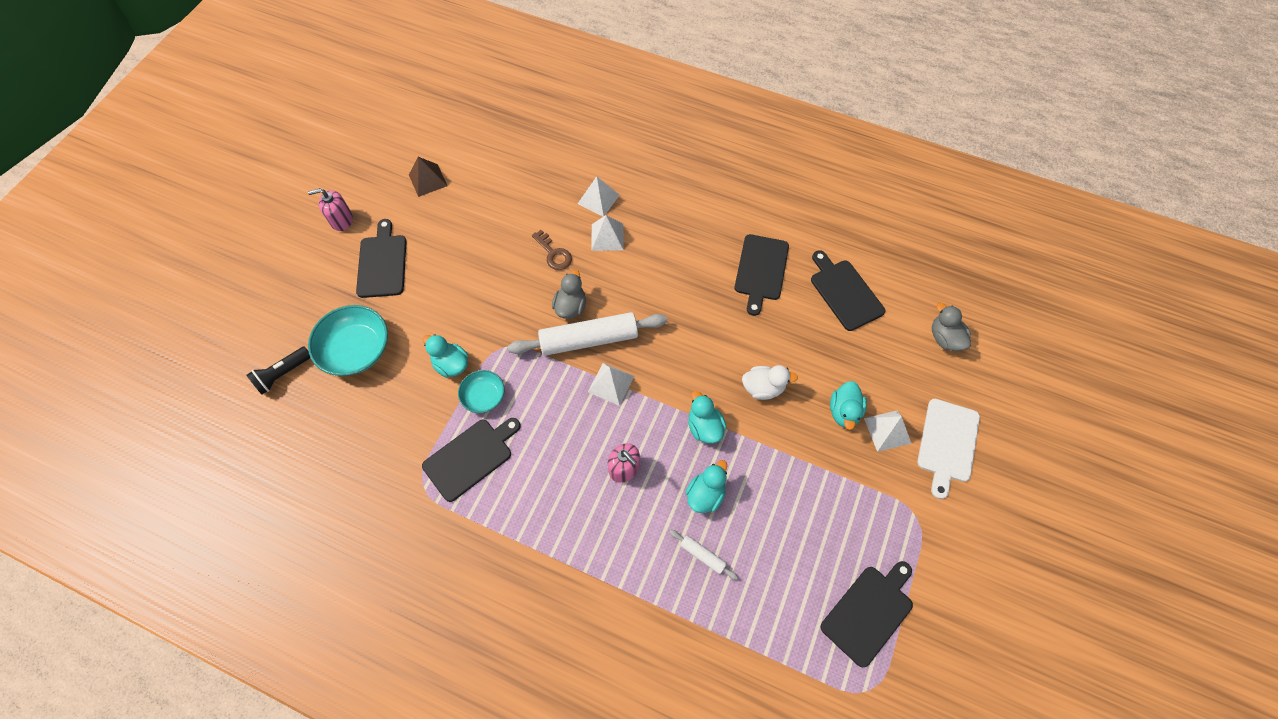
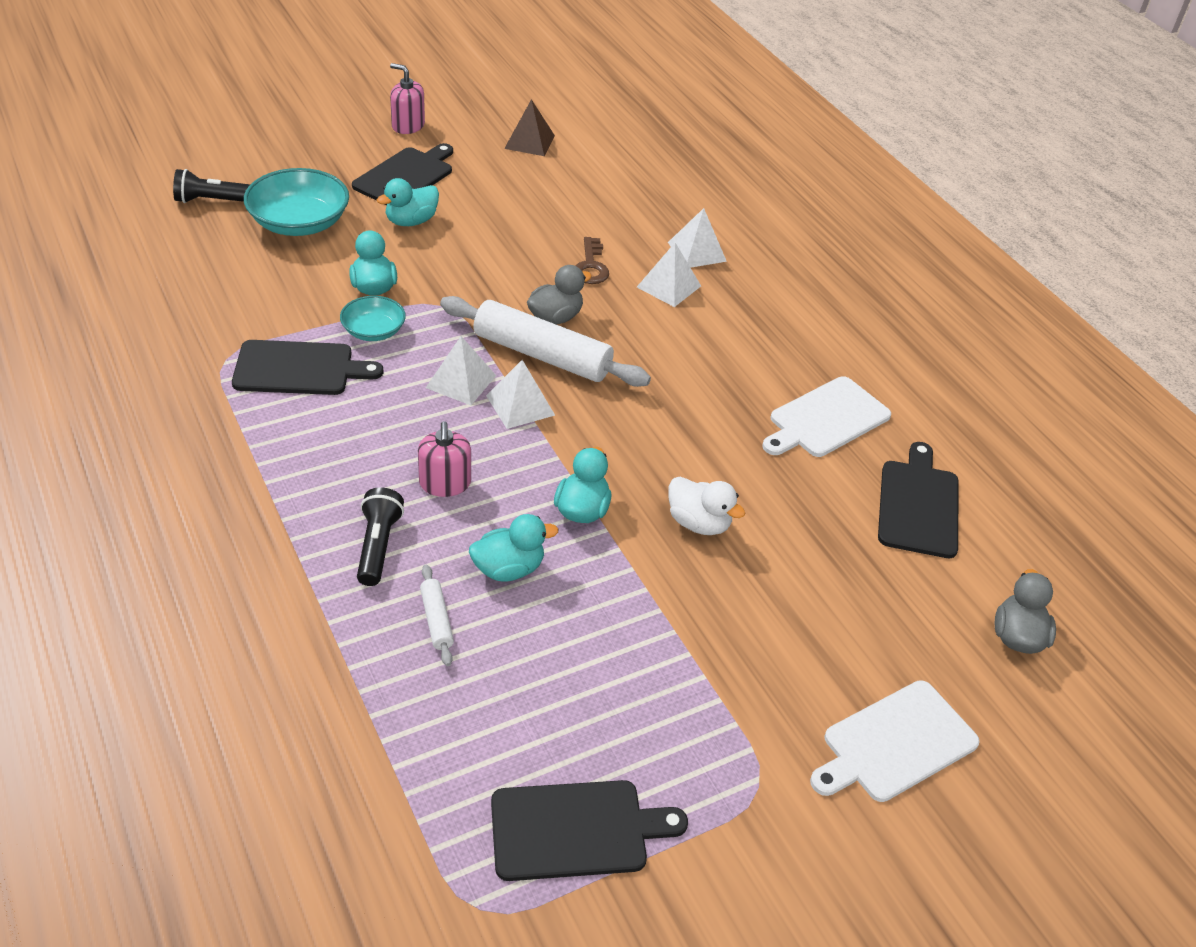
camera: 35 degrees right, 20 degrees down
black cutting board [735,234,789,316] -> white cutting board [762,376,891,457]
turquoise duck [830,381,867,430] -> turquoise duck moved to [377,178,439,226]
white pyramid [864,410,912,452] -> white pyramid moved to [426,336,496,405]
none -> black flashlight [357,487,404,586]

